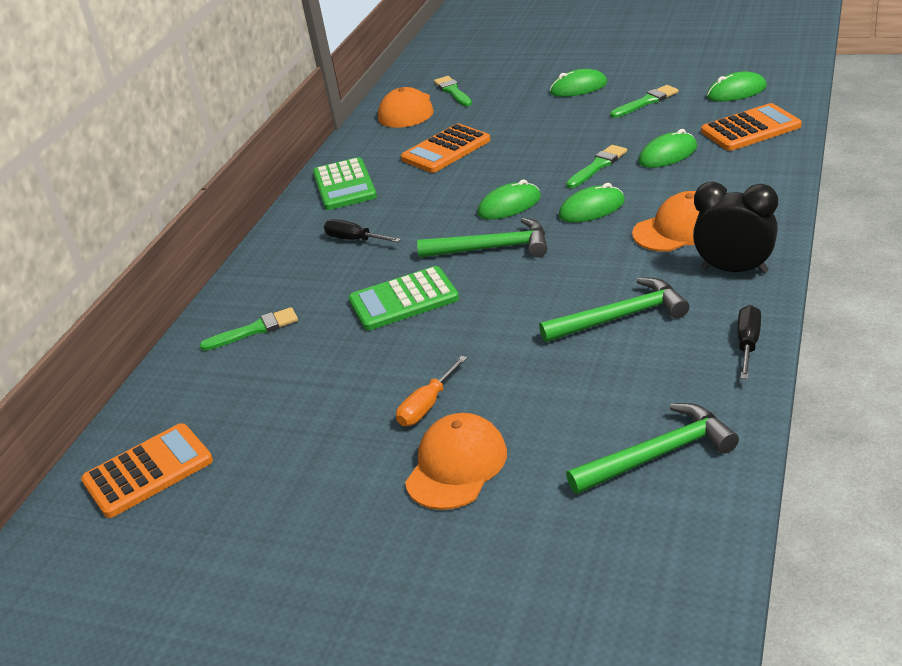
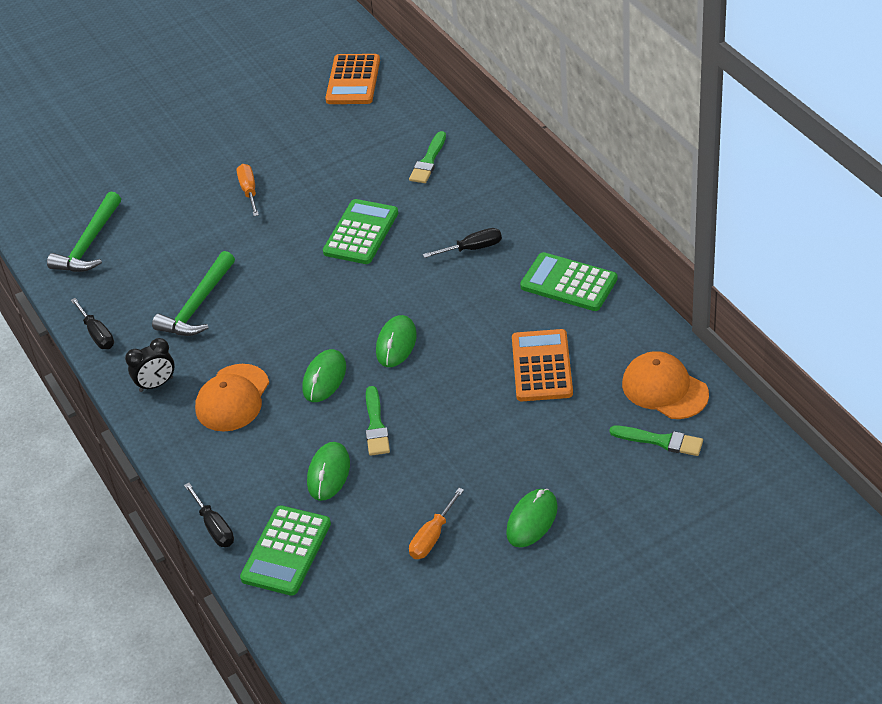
camera: 130 degrees right, 10 degrees up
orange cap [405,413,507,510] -> none
green hammer [417,218,547,258] -> none
green brush [610,85,679,118] -> orange screwdriver [409,488,464,559]
black clock [693,182,778,273] -> black clock [125,338,175,392], size x0.66
orange calculator [701,103,802,151] -> green calculator [240,505,331,596]
green mouse [706,71,767,101] -> none
none -> black screwdriver [184,483,234,547]

